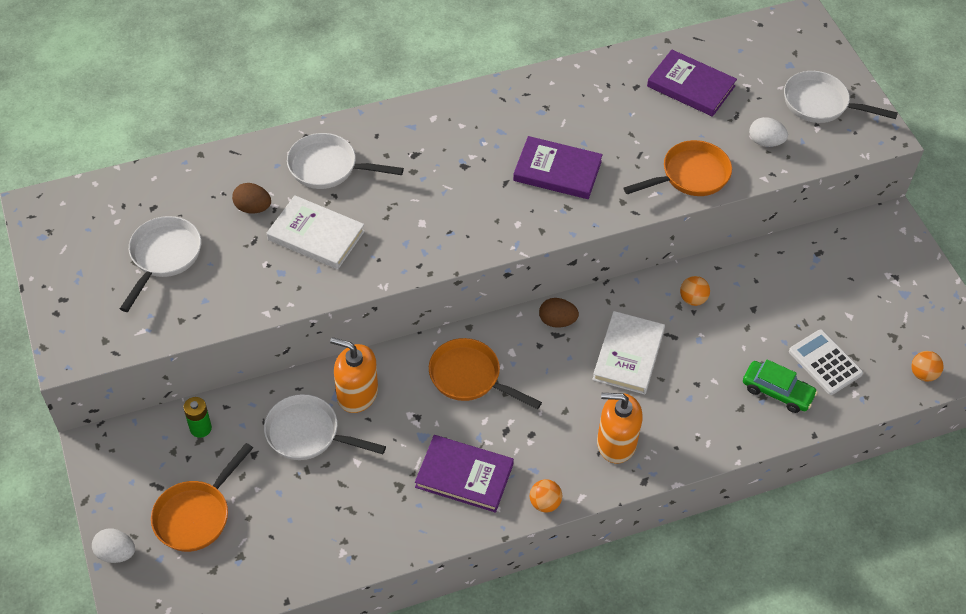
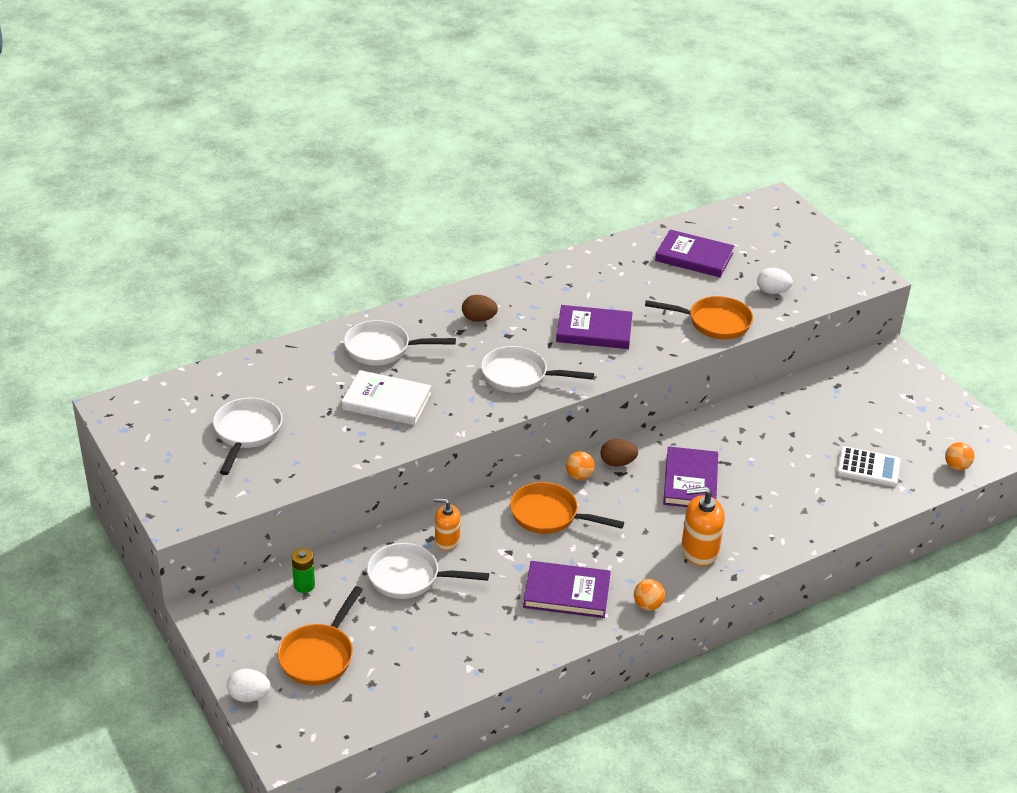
camera: 10 degrees left, 15 degrees down
brown egg [232,183,271,214] -> brown egg moved to [462,295,498,322]
orange soap dispenser [330,337,378,413] -> orange soap dispenser [433,498,461,551], size x0.65
white book [592,311,665,395] -> purple book [663,446,718,507]
orange pan [623,140,732,196] -> orange pan turned 45 degrees clockwise [645,296,753,339]
orange ball [680,276,710,306] -> orange ball moved to [566,451,595,480]
green car [743,359,818,413] -> none
white pan [784,71,898,123] -> white pan moved to [481,346,594,393]
white calculator [789,330,863,395] -> white calculator turned 150 degrees clockwise [837,446,901,487]

